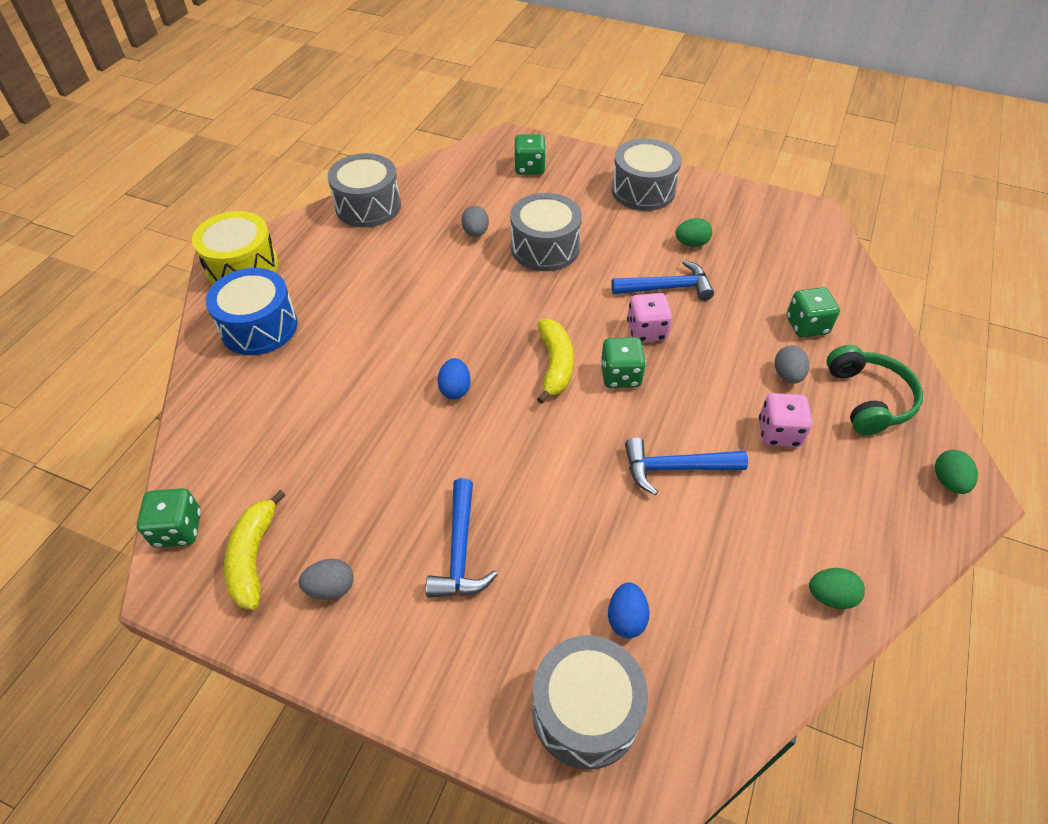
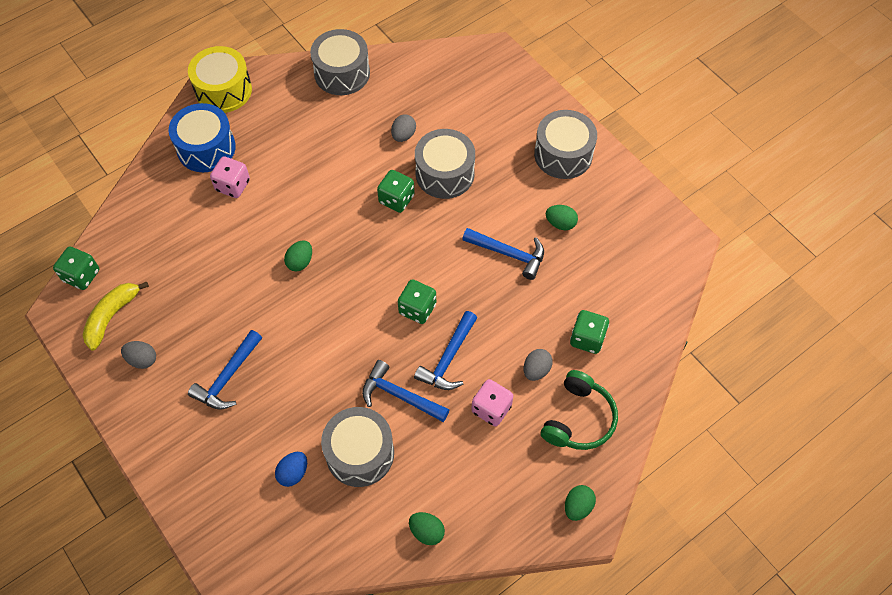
camera: 30 degrees right, 10 degrees up
blue egg [437,358,471,399] -> green egg [284,240,312,272]
green dice [514,134,546,175] -> green dice moved to [377,170,415,213]
grey drum [532,635,648,770] -> grey drum moved to [321,407,394,487]
yellow banana [537,319,574,404] -> none
pink dice [627,293,672,342] -> pink dice moved to [210,156,250,198]
none -> blue hammer [414,311,477,390]

